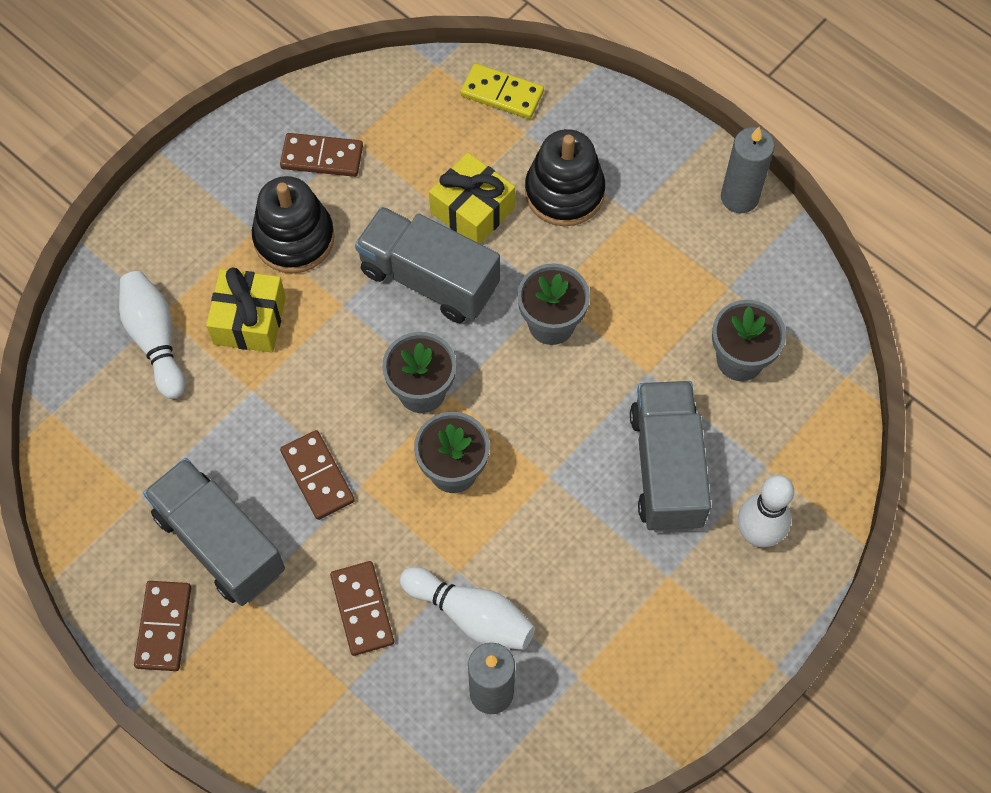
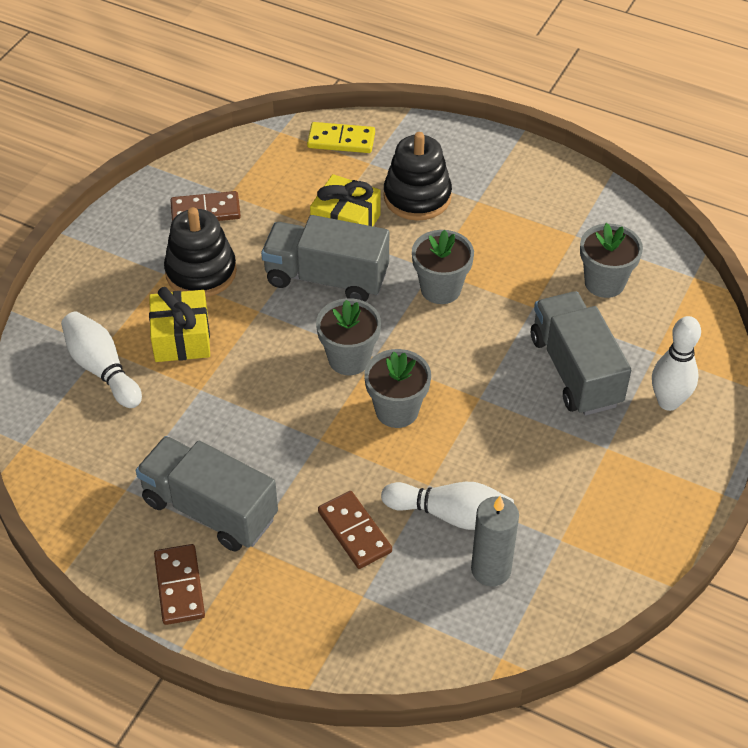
camera: 15 degrees left, 15 degrees down
brown domino [280,430,355,520] -> none
grey candle [721,127,775,213] -> none

